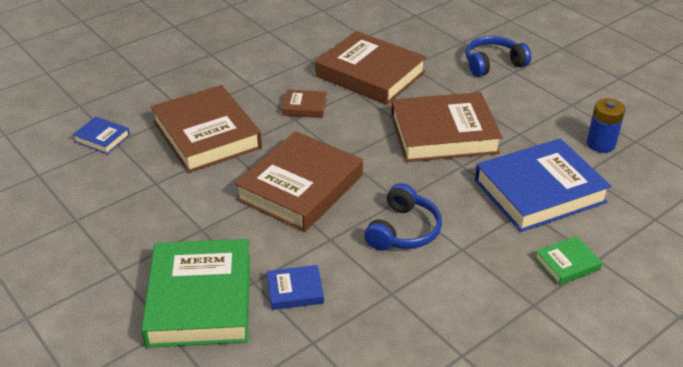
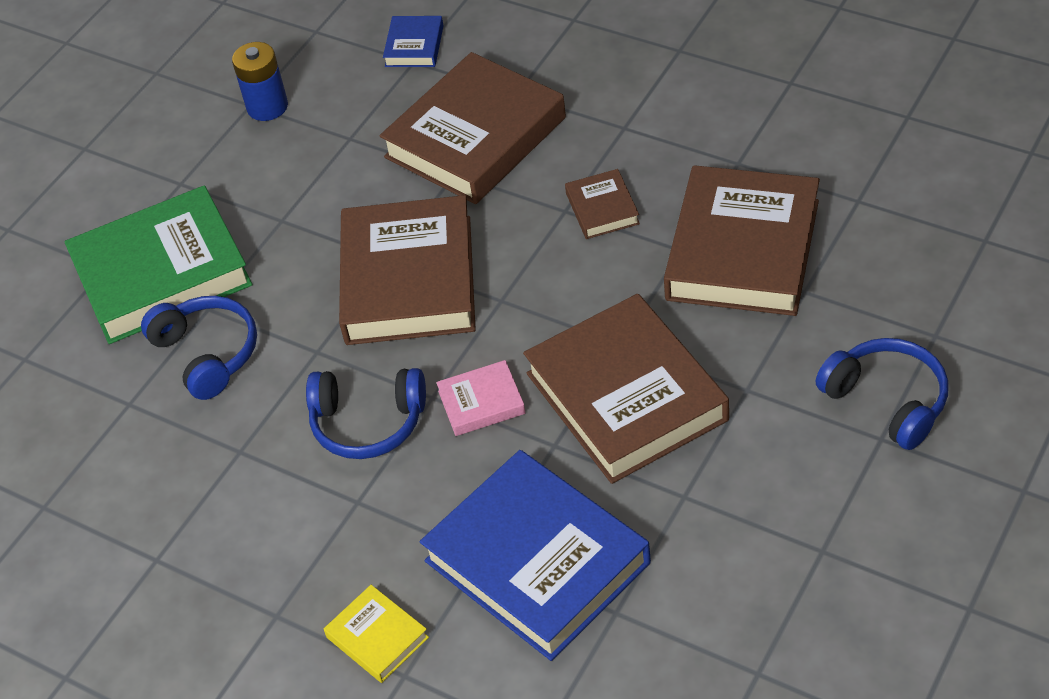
camera: 75 degrees right, 10 degrees up
brown book [234,131,363,232] -> brown book turned 75 degrees clockwise [339,195,476,345]
blue book [267,265,324,310] -> blue headphones [141,296,257,400]
green book [535,236,602,286] -> yellow book [324,585,429,683]
blue battery [587,98,625,153] -> blue battery moved to [232,42,288,121]
none -> pink book [436,360,526,436]

